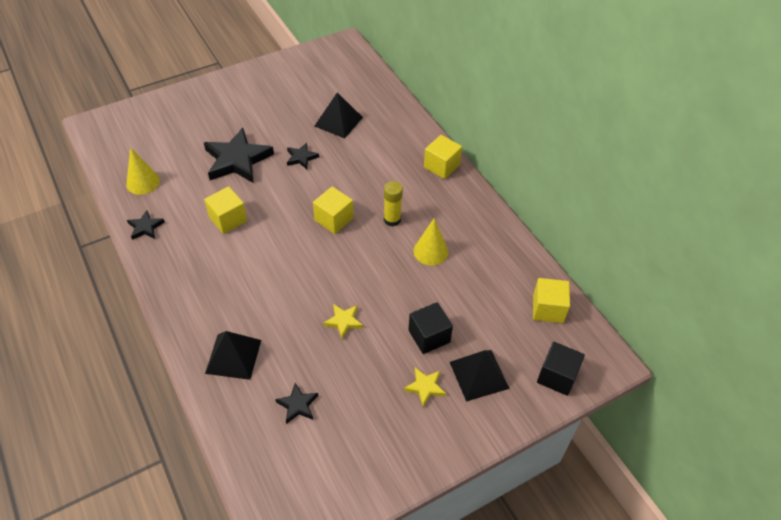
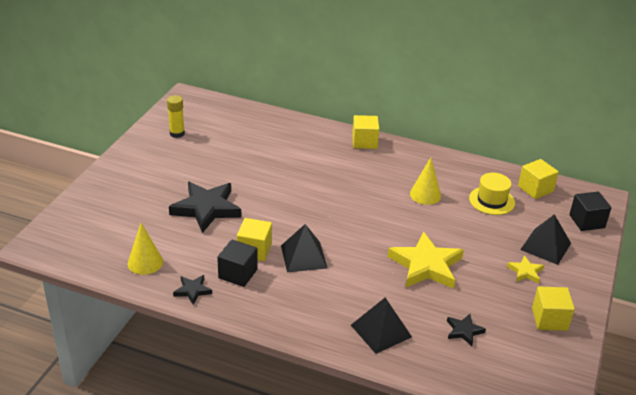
camera: 40 degrees left, 15 degrees down
black star [287,143,319,169] -> none
yellow cube [313,186,354,234] -> yellow cube moved to [532,287,575,331]
black pyramid [315,92,363,139] -> black pyramid moved to [281,224,327,272]
yellow star [323,304,363,339] -> yellow star [388,231,464,289], size x2.08
yellow glue stick [384,181,403,227] -> yellow glue stick moved to [167,95,185,138]
black cube [408,302,453,354] -> black cube moved to [217,240,258,287]
none -> yellow hat [469,173,515,215]

